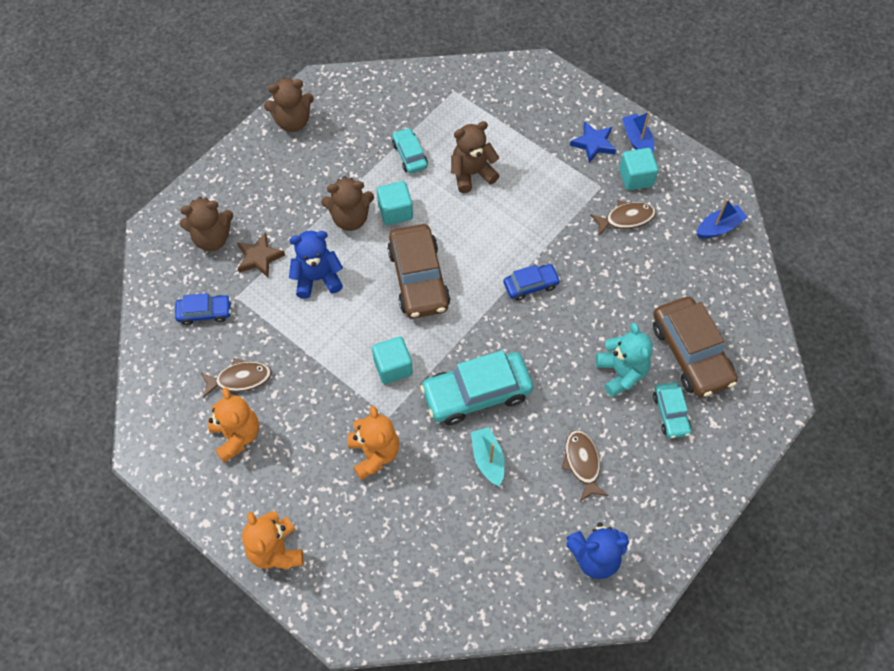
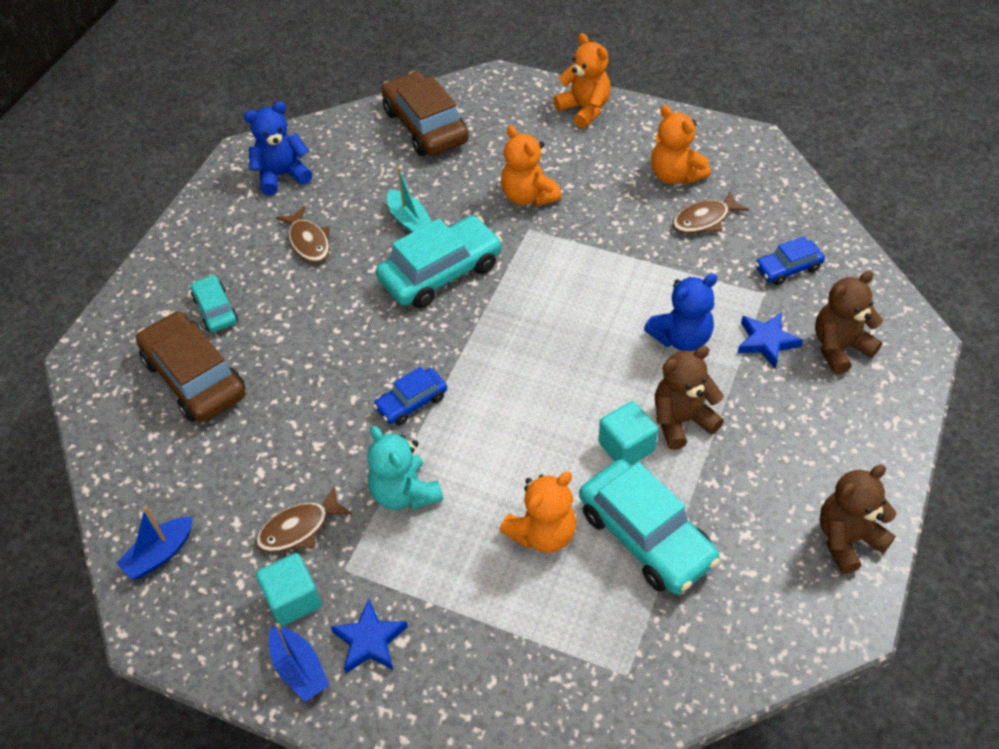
camera: 165 degrees right, 10 degrees down
brown star [237,232,285,277] -> blue star [738,313,803,368]
turquoise cube [372,336,413,384] -> none
brown car [387,224,450,318] -> brown car moved to [381,71,469,156]
turquoise car [392,128,428,174] -> turquoise car [579,459,720,594], size x1.87
brown teddy bear [451,121,500,193] -> orange teddy bear [499,472,576,553]
turquoise teddy bear [596,323,653,397] -> turquoise teddy bear moved to [367,426,443,510]

